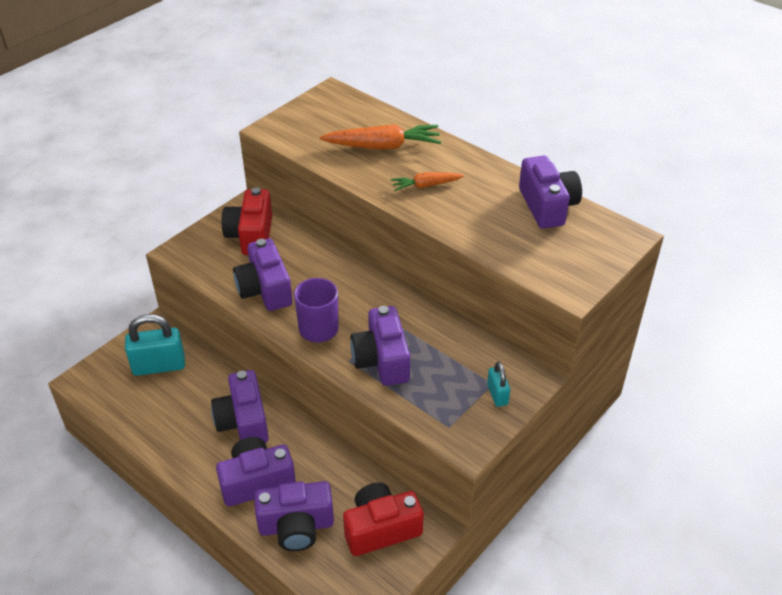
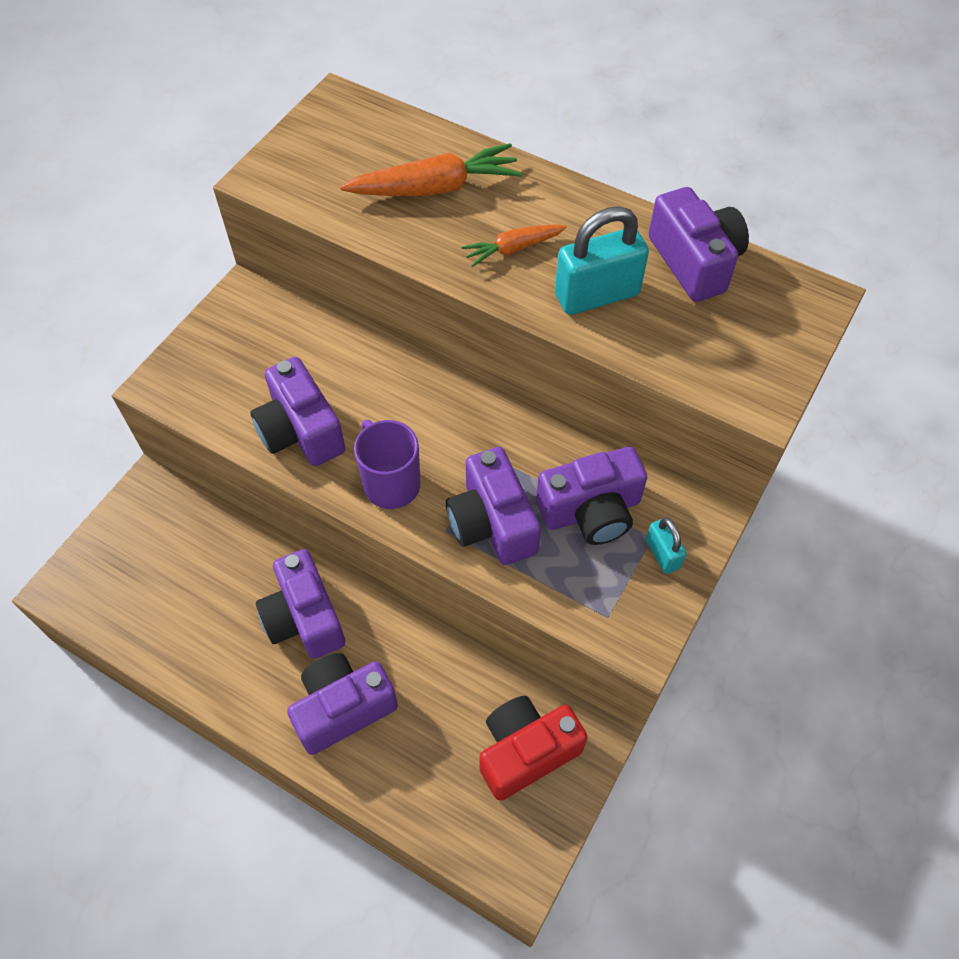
camera: 10 degrees left, 15 degrees up
turquoise padlock [125,314,185,376] -> turquoise padlock moved to [555,206,649,315]
red camera [222,187,272,255] -> none
purple camera [254,481,334,551] -> purple camera moved to [536,447,647,545]

